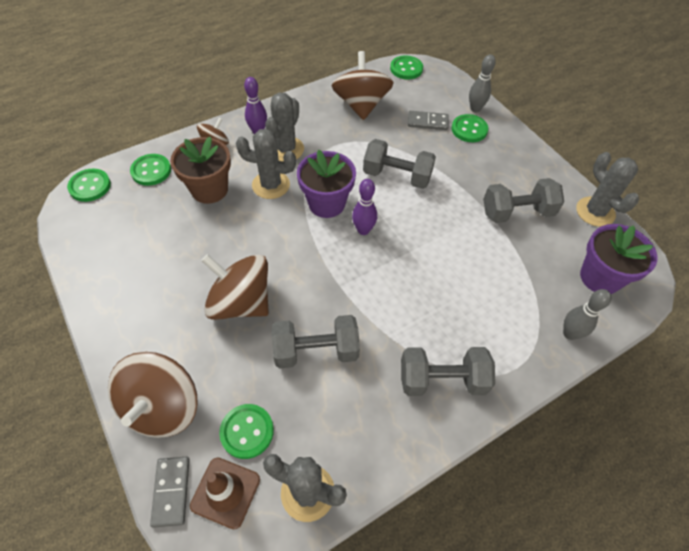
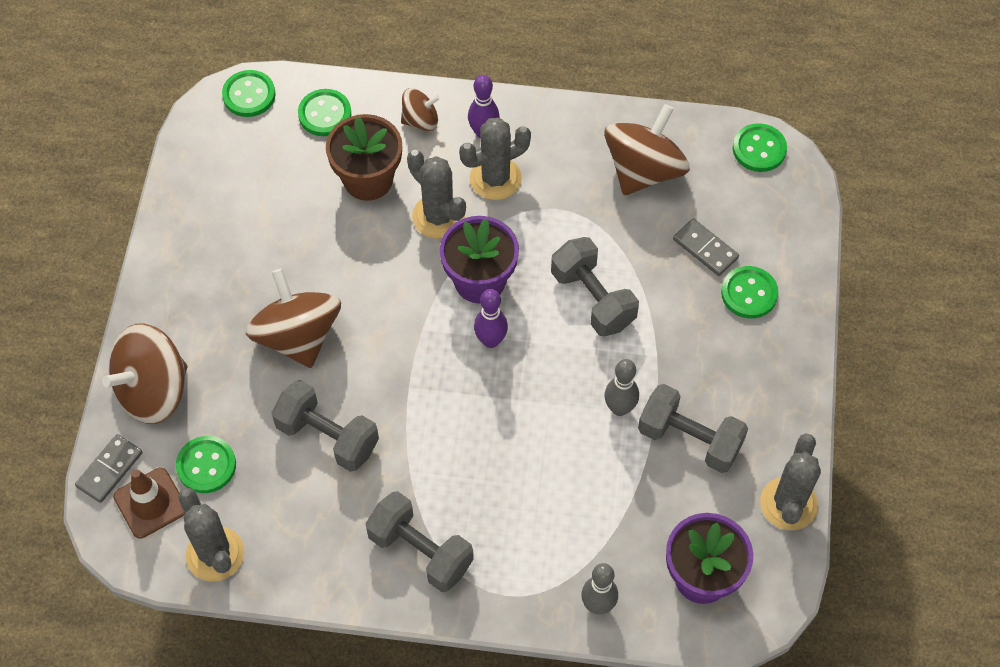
camera: 40 degrees right, 5 degrees up
grey bowling pin [469,54,496,112] -> grey bowling pin moved to [604,359,639,416]

